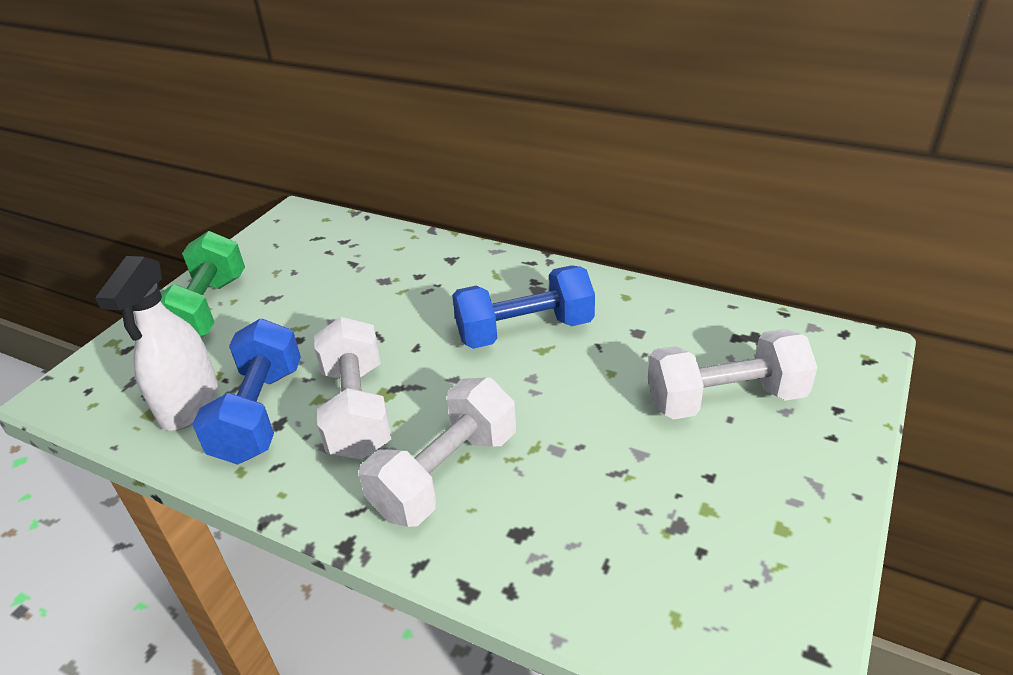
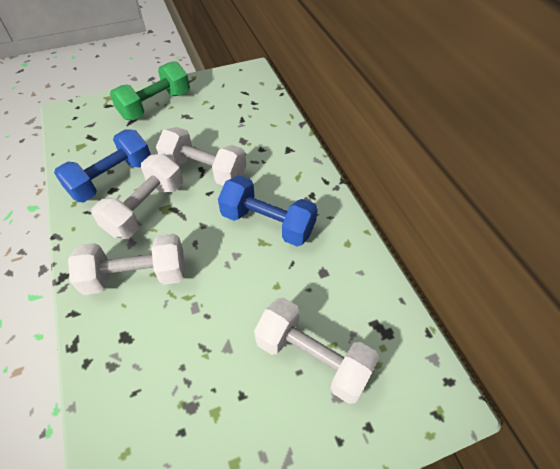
camera: 40 degrees right, 15 degrees up
white spray bottle [95,256,219,431] -> none
none -> white dumbbell [156,127,246,186]

